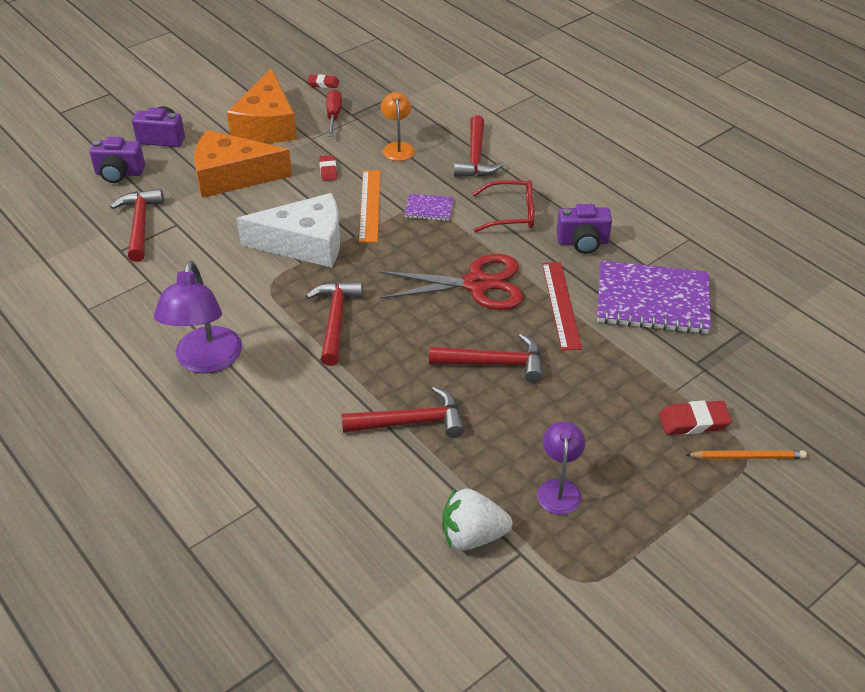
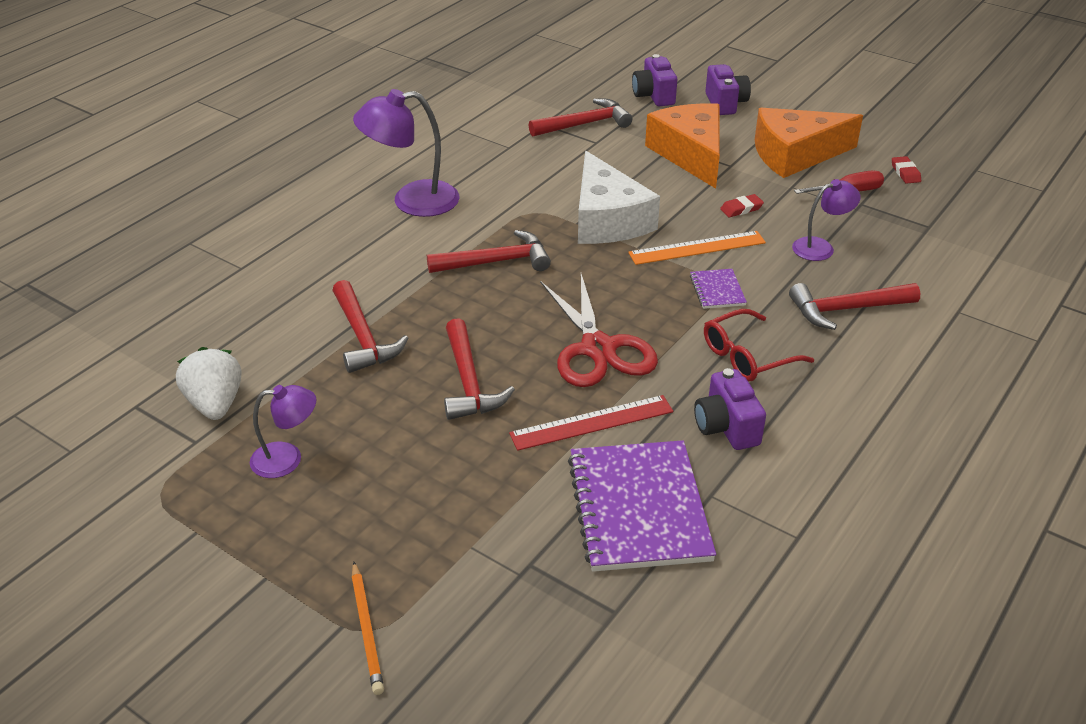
camera: 75 degrees right, 5 degrees down
orange lamp [381,92,415,161] -> purple lamp [792,179,861,261]
red glasses [473,180,534,233] -> red glasses turned 75 degrees clockwise [704,309,814,381]
red eraser [659,400,732,435] -> none

